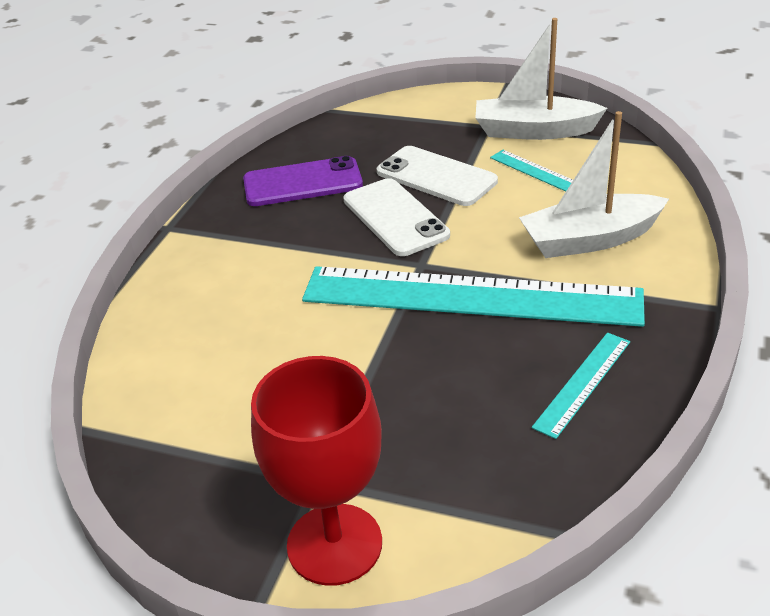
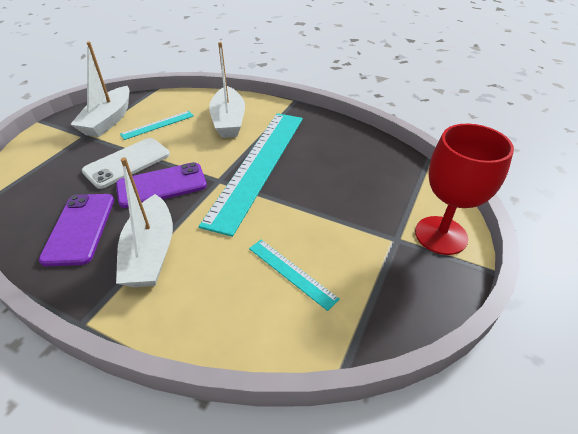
camera: 85 degrees left, 5 degrees up
white phone [343,178,450,256] -> purple phone [116,162,207,208]
turquoise ruler [532,333,630,439] -> turquoise ruler moved to [249,240,340,311]
none -> white boat [116,157,173,287]

